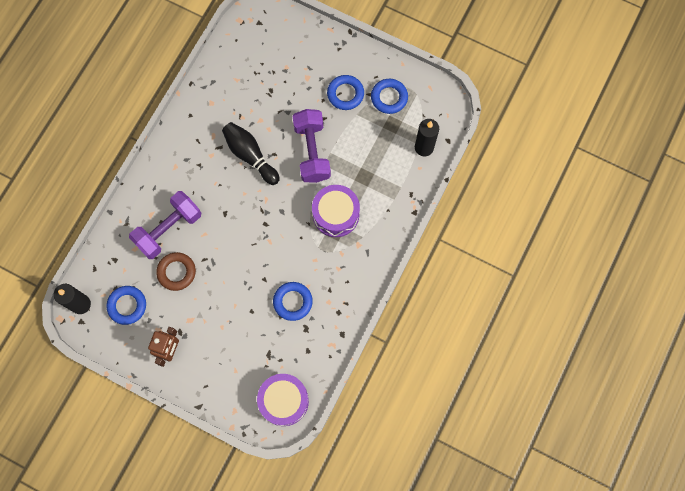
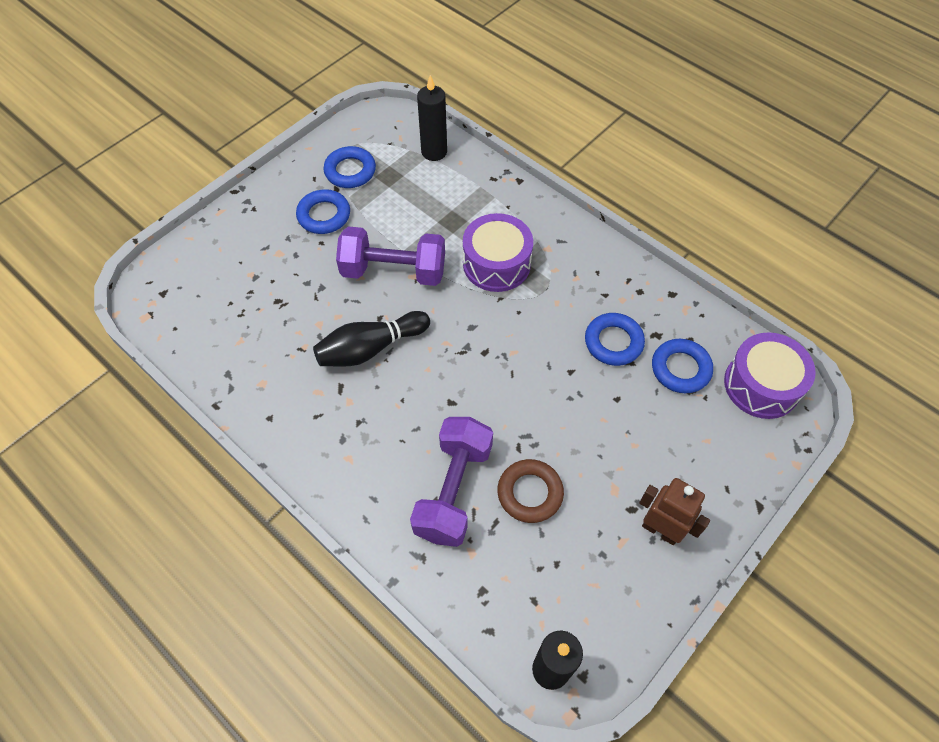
camera: 75 degrees left, 15 degrees down
blue ring [107,286,146,325] -> blue ring moved to [652,339,713,393]
purple dumbbell [129,191,201,259] -> purple dumbbell turned 45 degrees clockwise [410,417,493,547]

